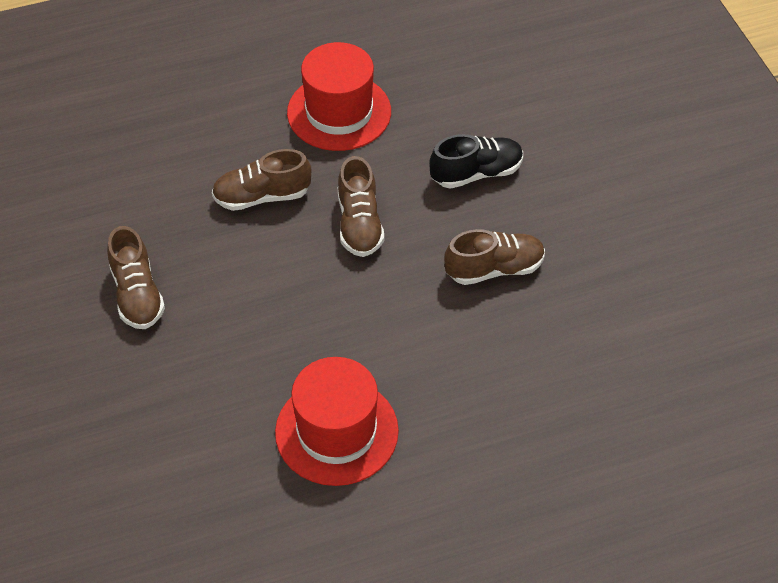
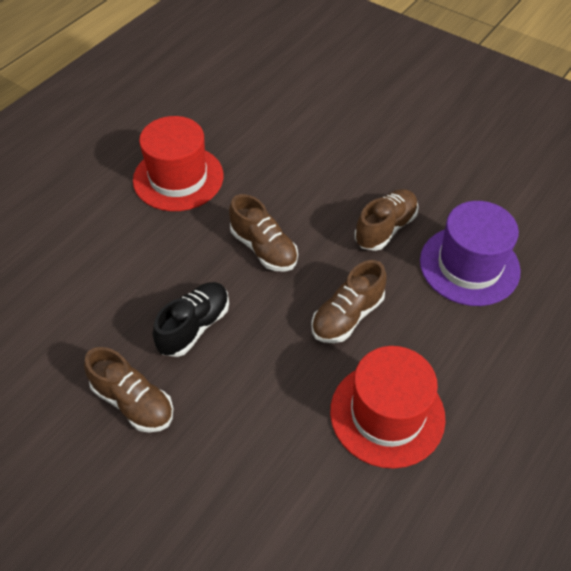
camera: 35 degrees left, 0 degrees up
brown shoe [212,149,311,211] -> brown shoe moved to [311,260,387,343]
black shoe [429,134,523,189] -> black shoe moved to [153,282,229,357]
none -> purple hat [420,201,521,306]

